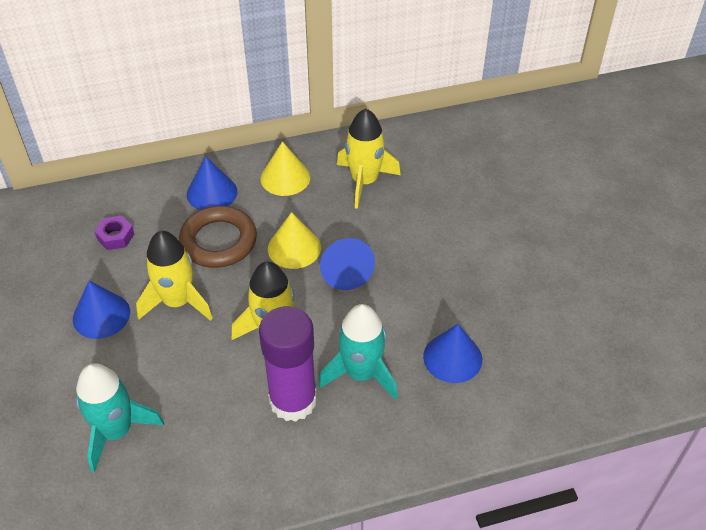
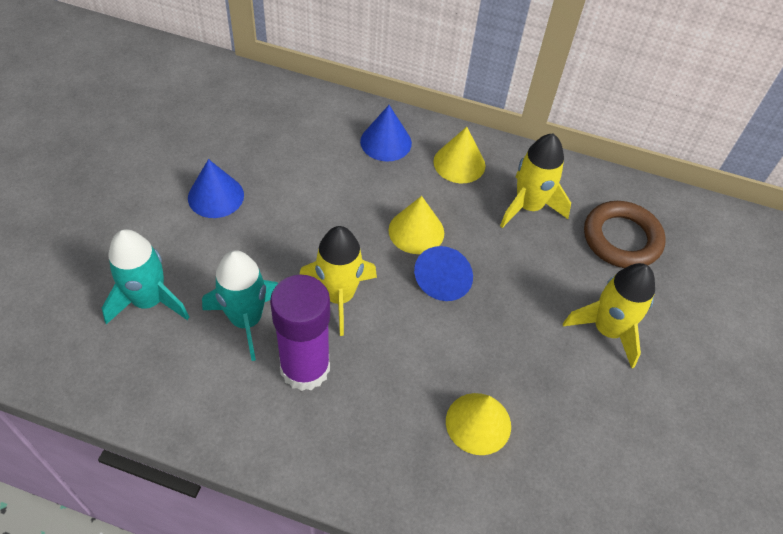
camera: 30 degrees right, 5 degrees up
purple nut [94,216,134,250] -> none
yellow rocket [136,231,213,321] -> yellow rocket moved to [563,263,655,368]
brown ring [179,206,257,268] -> brown ring moved to [584,201,666,268]
turquoise rocket [318,304,398,400] -> turquoise rocket moved to [202,250,279,361]
blue cone [423,324,482,383] -> yellow cone [446,393,511,455]

